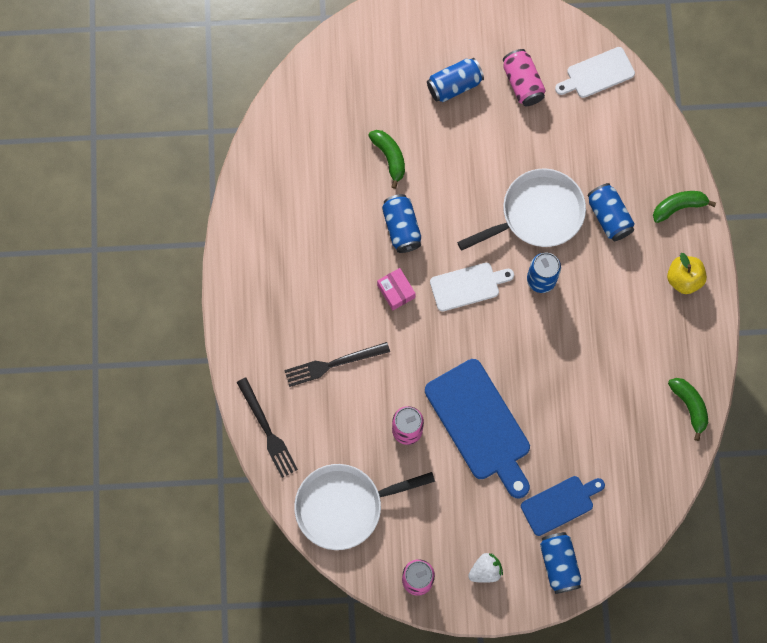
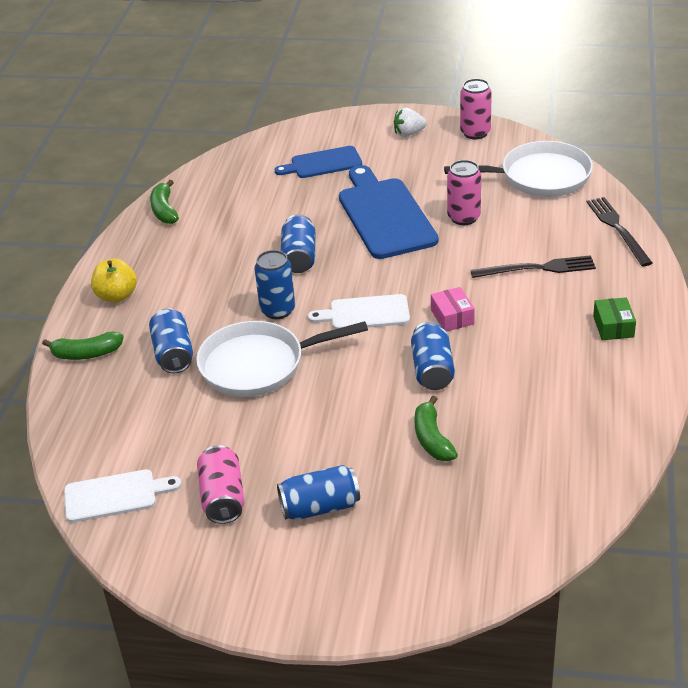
camera: 165 degrees left, 35 degrees down
blue can [540,532,581,594] -> blue can moved to [281,214,315,273]
none -> green box [593,297,636,340]

